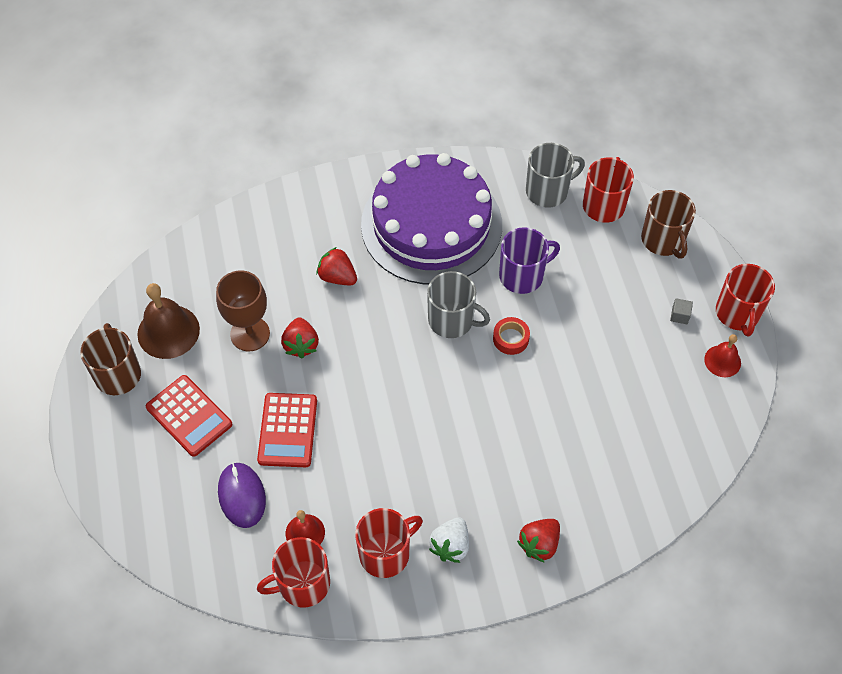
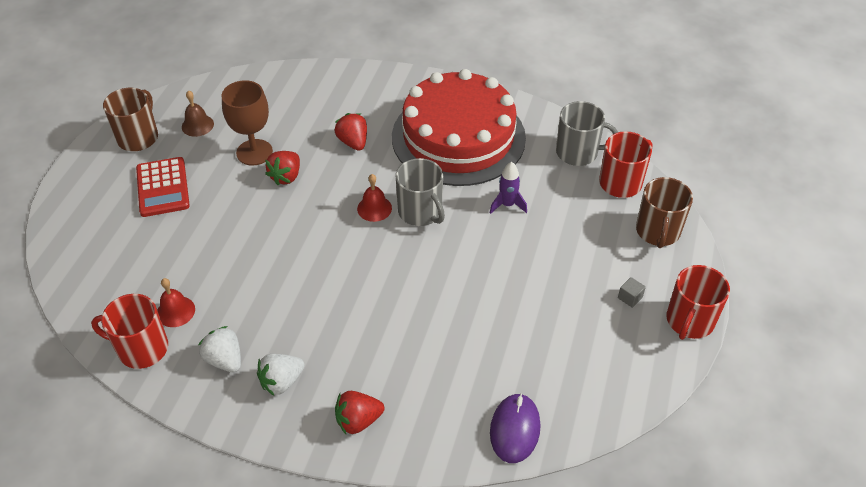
camera: 30 degrees right, 10 degrees down
brown bell [137,283,200,359] -> brown bell [182,90,214,137], size x0.58
purple mouse [218,463,266,528] -> purple mouse moved to [490,393,541,463]
red calculator [257,393,317,467] -> none
red mug [355,508,423,578] -> white strawberry [199,326,241,372]
purple cake [361,153,502,284] -> red cake [392,69,526,186]
red tape [493,317,530,355] -> none
purple mug [499,227,560,294] -> purple rocket [490,162,527,214]
red bell [704,334,741,377] -> red bell moved to [357,174,392,222]

